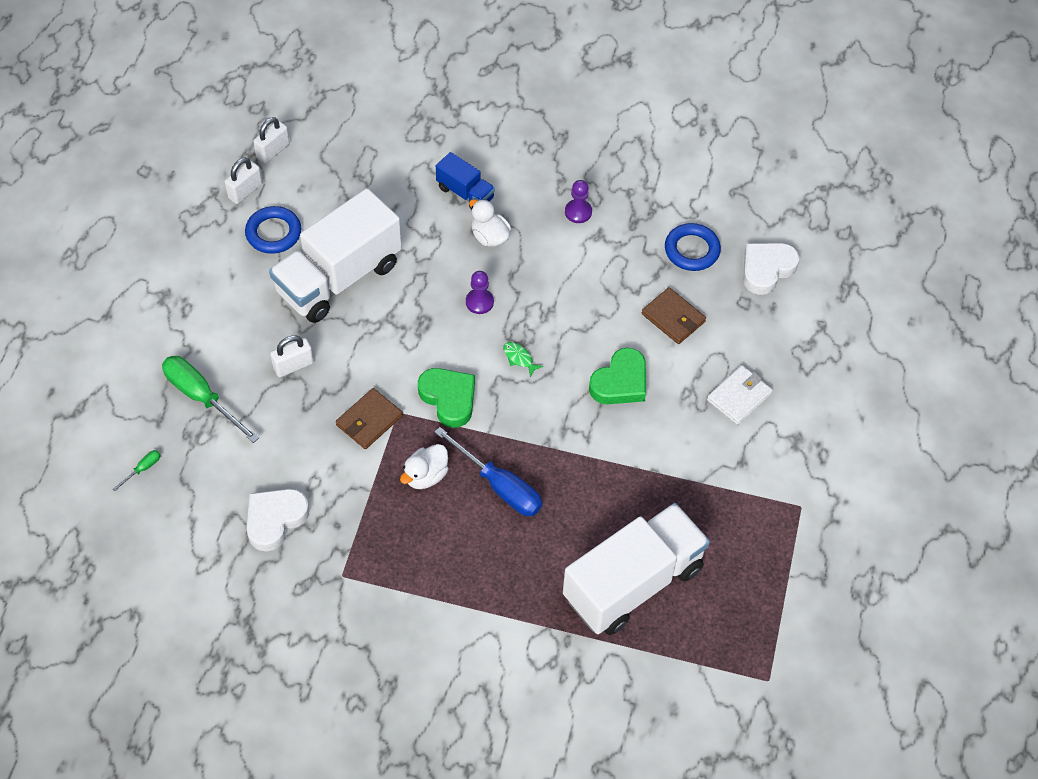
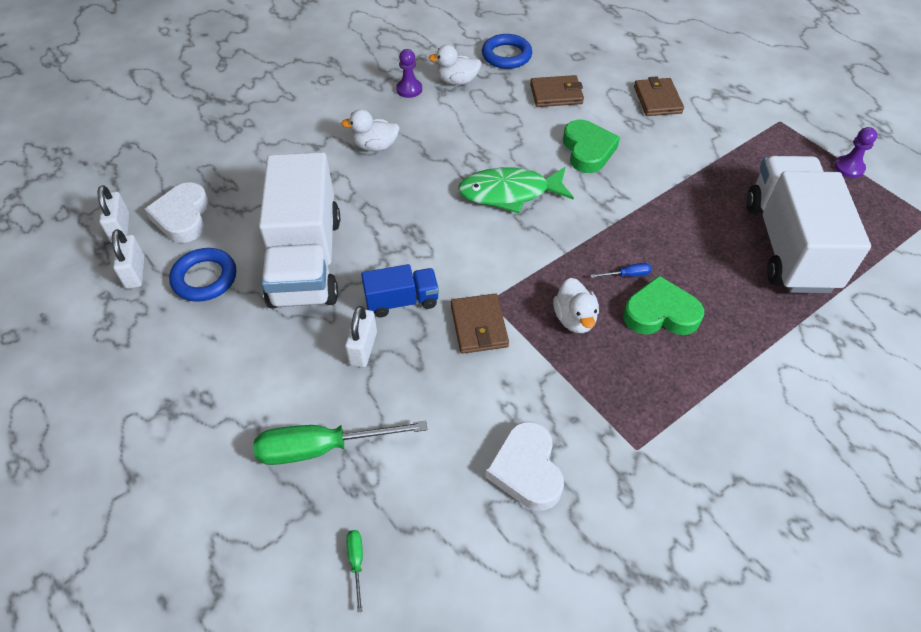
camera: 50 degrees left, 5 degrees down
green heart [418,368,475,428] -> green heart moved to [623,276,704,335]
blue screwdriver [434,427,542,516] -> blue screwdriver [590,263,652,278], size x0.43
blue truck [436,152,495,210] -> blue truck moved to [361,264,439,318]
purple pawn [466,271,494,314] -> purple pawn moved to [834,127,877,178]
green fish [503,342,543,377] -> green fish [458,167,574,213], size x2.41
white wallet [707,365,773,425] -> brown wallet [634,76,684,116]
white heart [743,243,800,295] -> white heart moved to [145,182,209,243]
none -> white duck [428,45,482,85]

